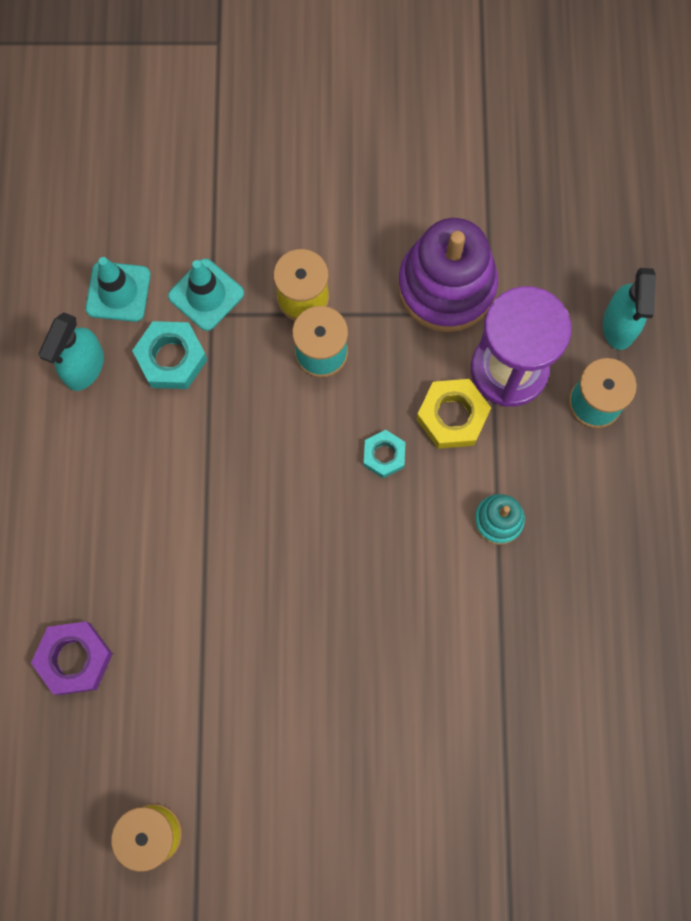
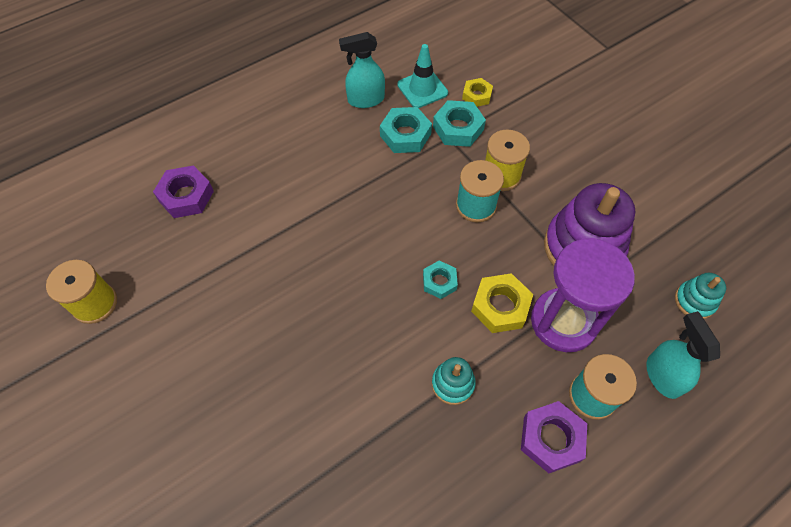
camera: 55 degrees right, 15 degrees down
turquoise traffic cone [168,259,244,331] -> turquoise nut [433,100,486,147]
turquoise spray bottle [603,268,656,350] -> turquoise spray bottle turned 105 degrees clockwise [646,311,720,399]
none -> yellow nut [462,78,493,107]
none -> purple nut [521,401,587,473]
none -> turquoise stacking toy [675,273,726,319]

